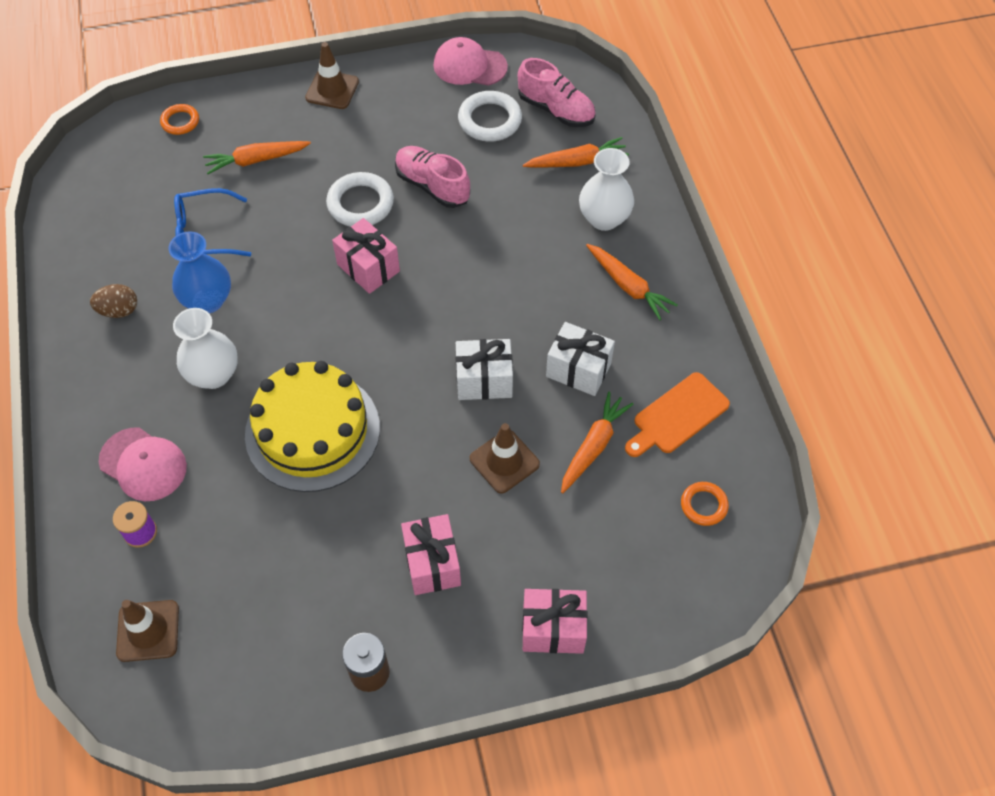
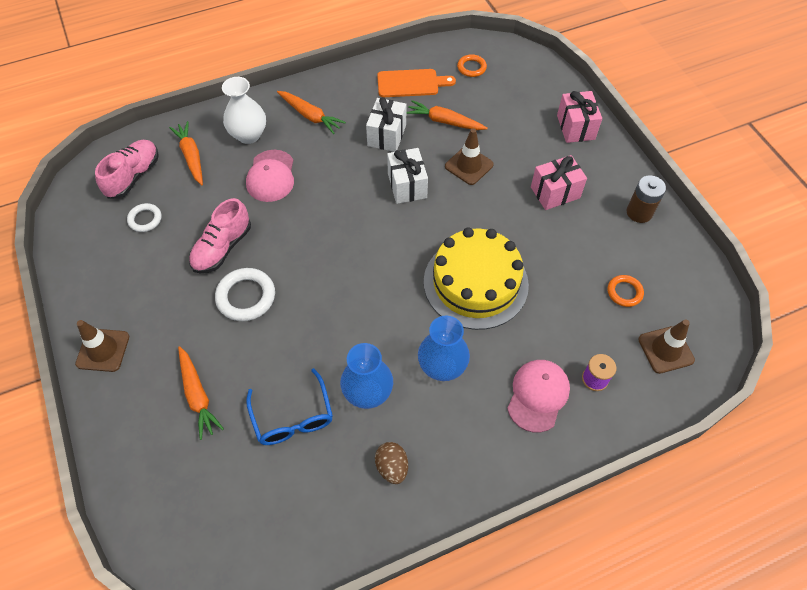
camera: 100 degrees left, 0 degrees up
orange ring [160,104,199,135] -> orange ring moved to [607,275,644,307]
white vase [173,308,238,389] -> blue vase [418,316,470,381]
pink gift [332,218,400,294] -> none
pink cap [433,37,508,86] -> pink cap moved to [246,150,294,202]
white ring [458,91,522,142] -> white ring [127,203,162,232], size x0.61
orange carrot [586,244,678,320] -> orange carrot turned 90 degrees clockwise [277,91,346,134]
orange cutting board [625,372,730,457] -> orange cutting board turned 45 degrees counterclockwise [377,69,456,97]

